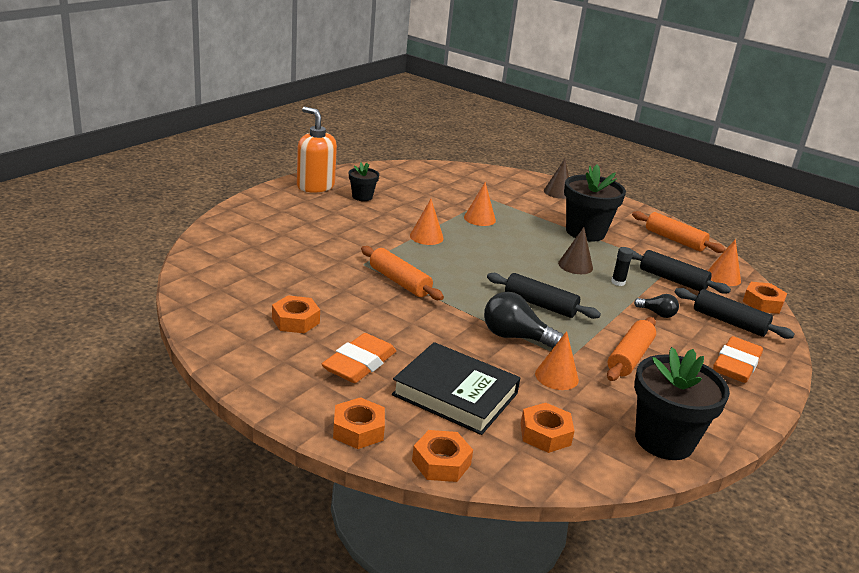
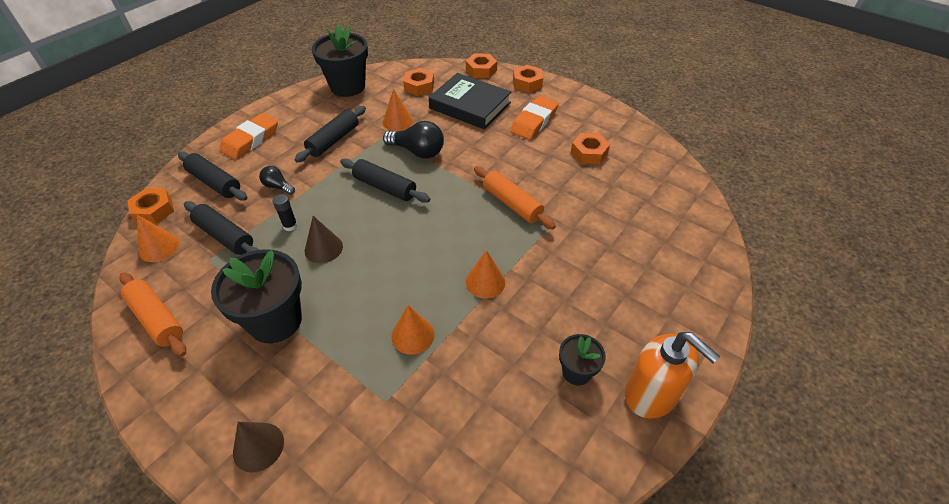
camera: 175 degrees left, 20 degrees up
orange rolling pin [607,317,656,381] -> black rolling pin [294,106,366,163]

